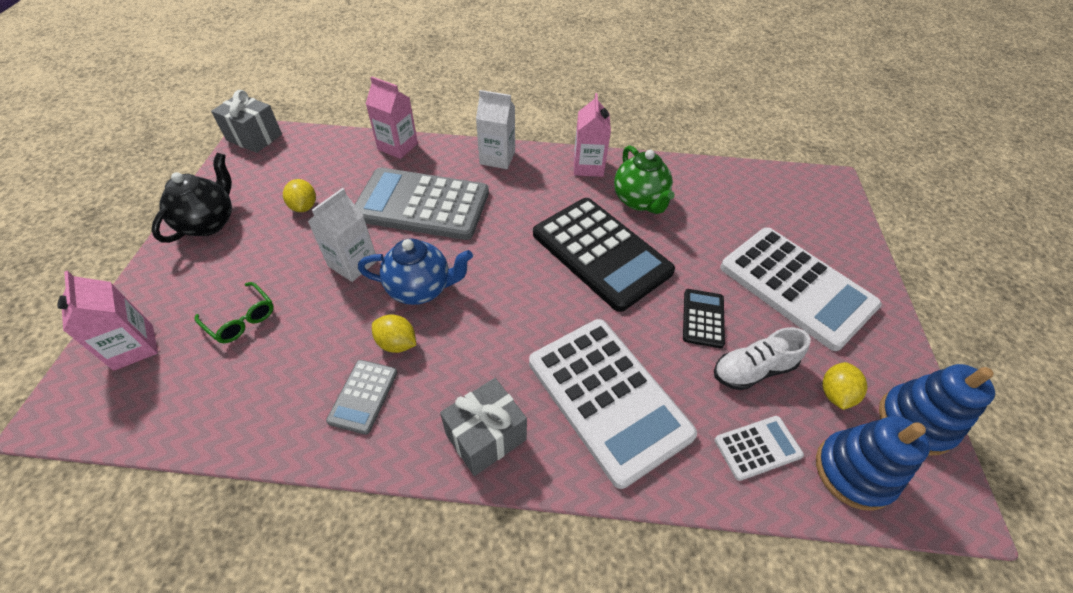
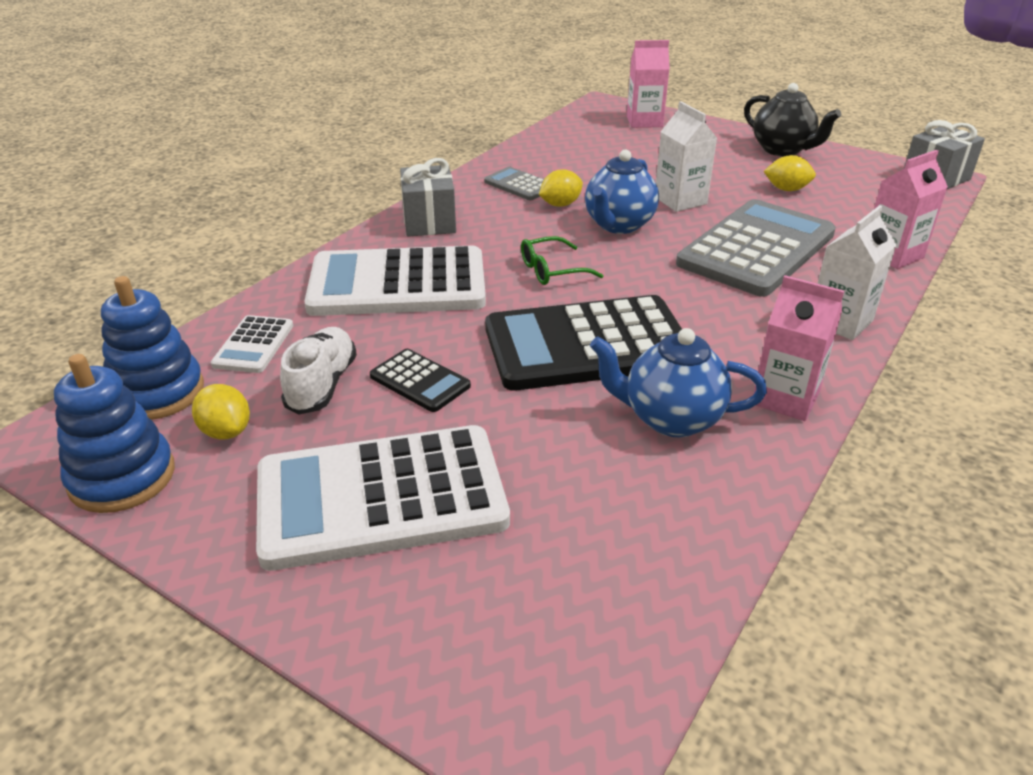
camera: 120 degrees right, 15 degrees down
green glasses [195,282,274,343] -> green glasses moved to [521,236,604,285]
green teapot [614,145,675,214] -> blue teapot [590,328,767,437]

